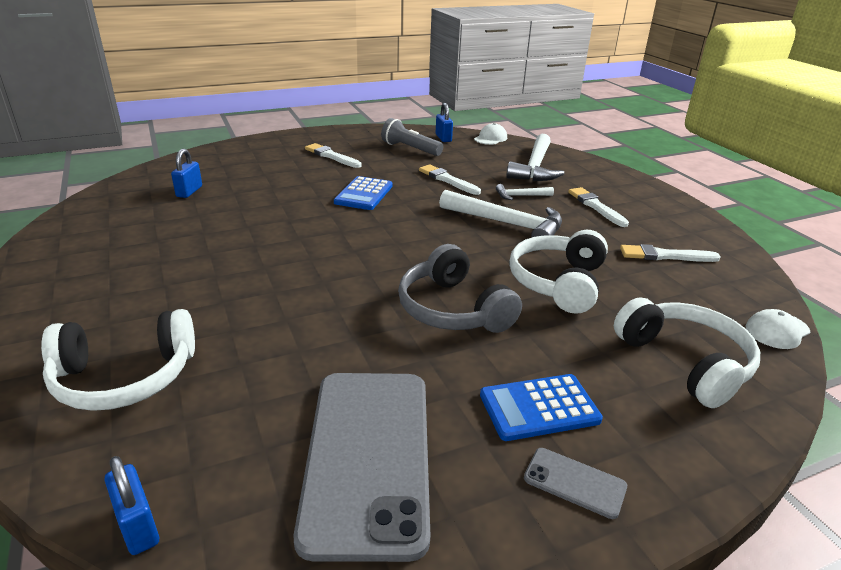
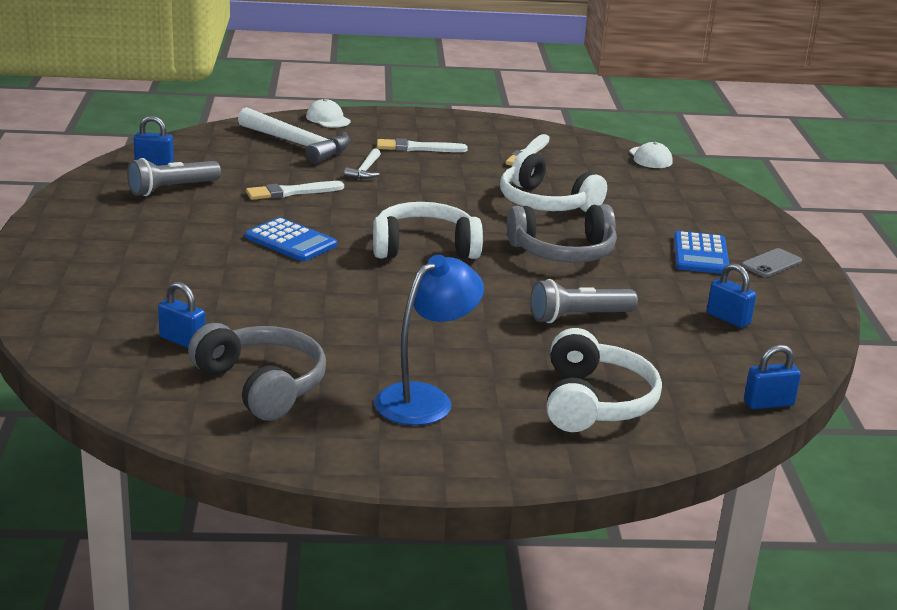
camera: 70 degrees left, 5 degrees down
grey phone [293,373,430,562] -> blue padlock [707,263,756,328]
white brush [305,143,362,168] -> none
white hammer [439,190,562,238] -> none
white cap [474,123,507,145] -> white cap moved to [306,99,351,128]
white headphones [614,297,760,408] -> white headphones moved to [373,202,483,259]
none -> grey headphones [188,323,326,421]
none -> blue lamp [374,255,484,425]
none -> grey flashlight [530,279,638,323]

